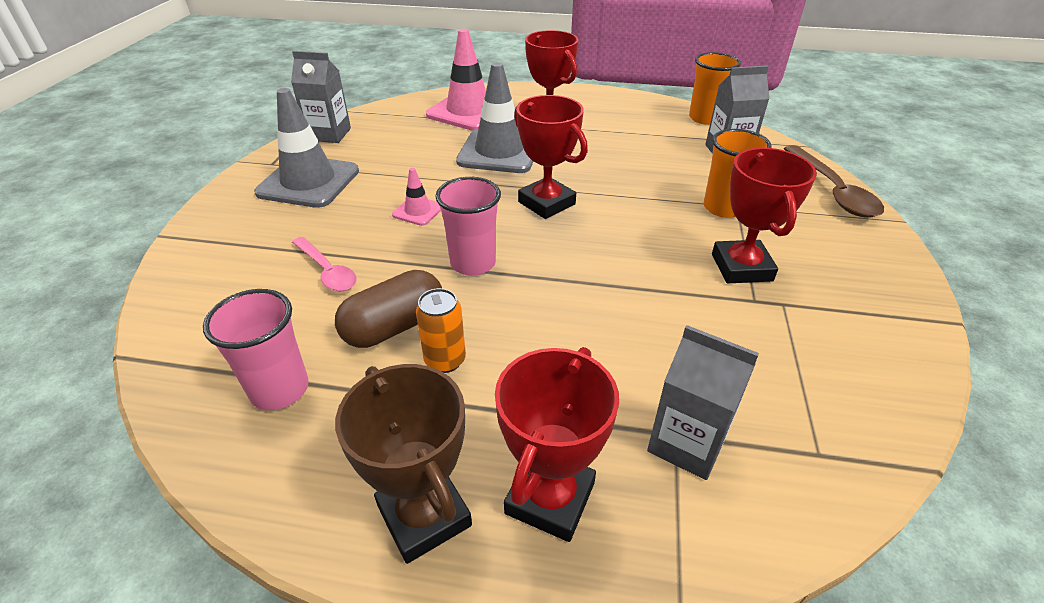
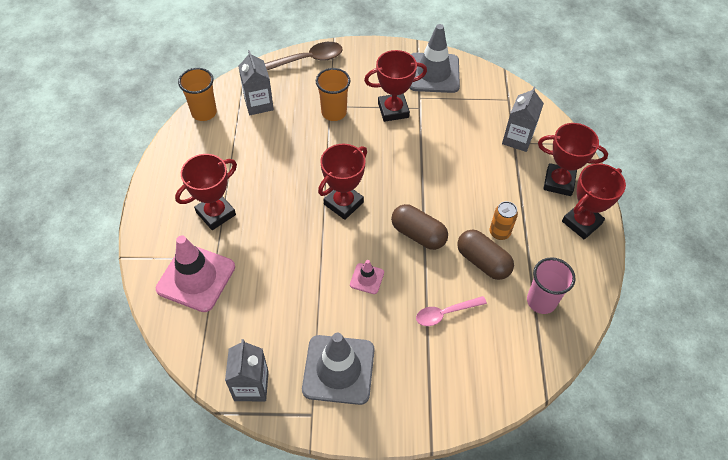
camera: 100 degrees left, 15 degrees up
pink spoon [292,237,357,291] -> pink spoon turned 150 degrees counterclockwise [416,296,487,326]
brown trophy [335,364,472,564] -> red trophy [562,163,626,240]
pink cup [435,177,501,276] -> brown capsule [391,204,448,250]
grey traffic cone [456,62,533,173] -> grey traffic cone moved to [409,24,460,93]

